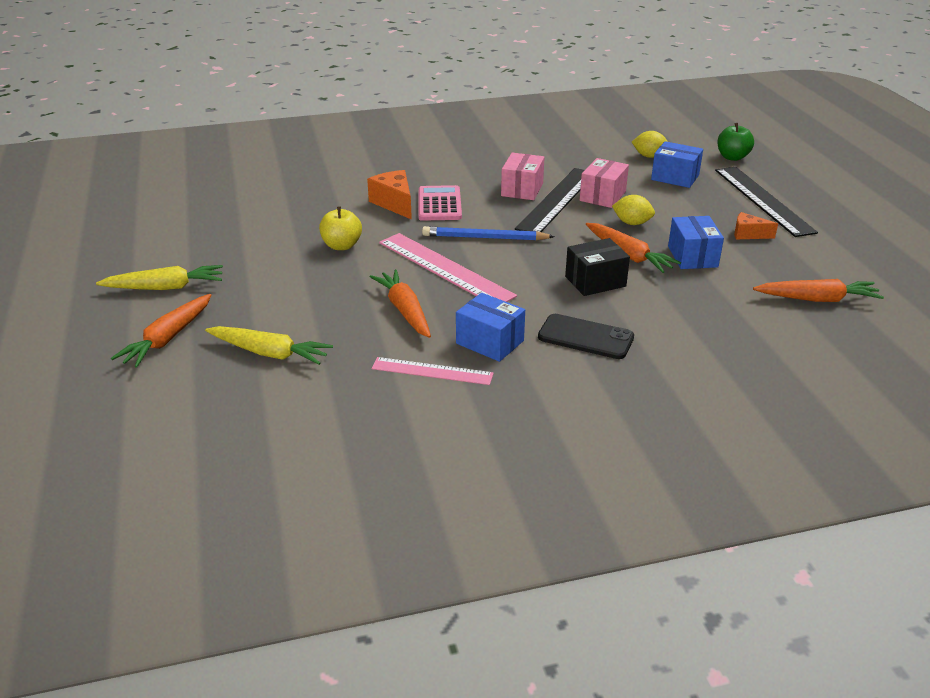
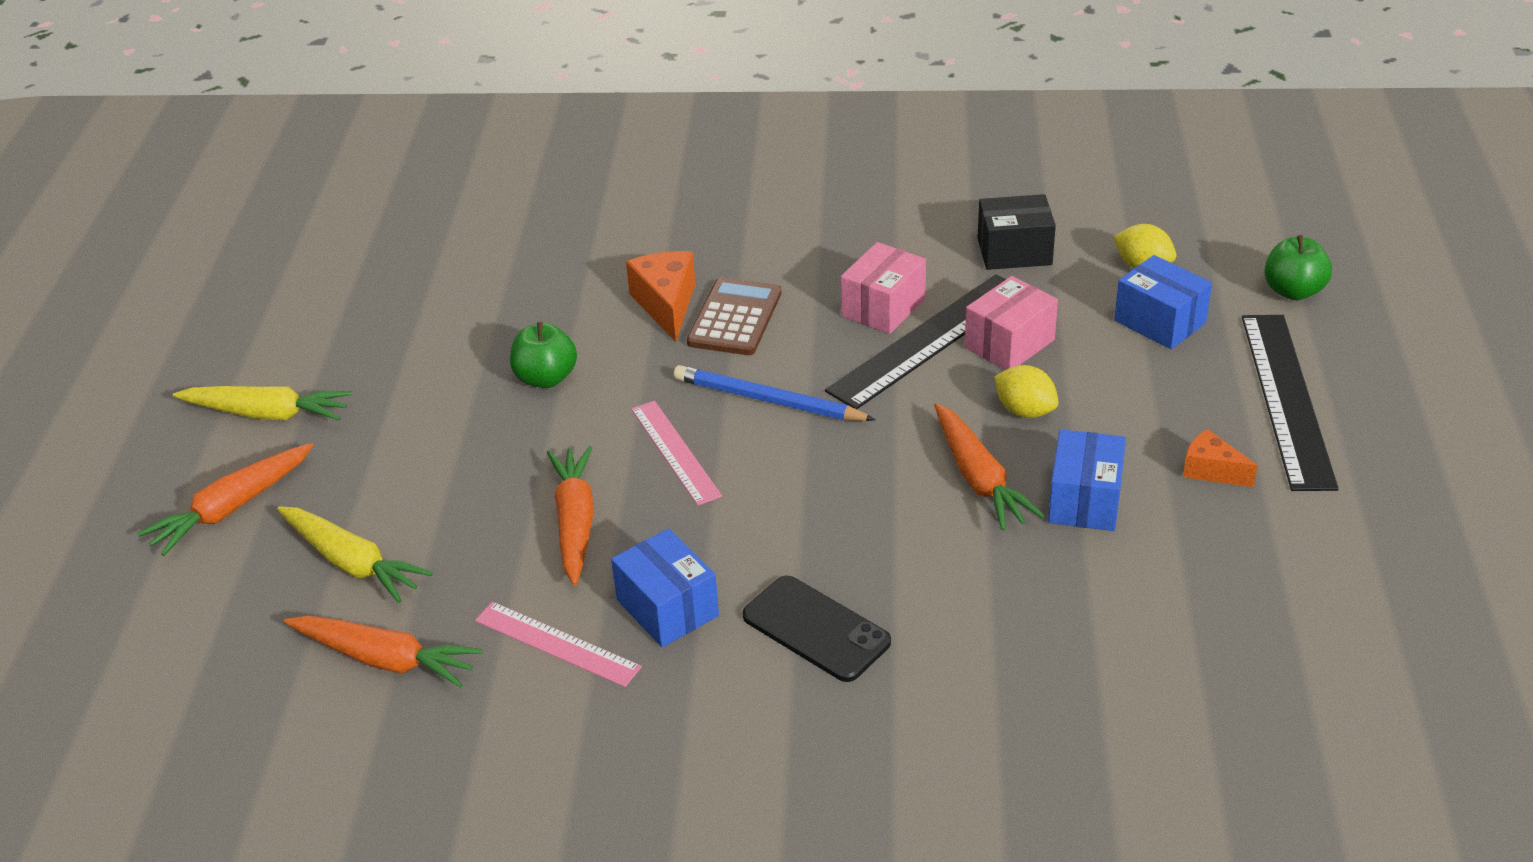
camera: 20 degrees right, 5 degrees up
yellow apple [319,207,362,250] -> green apple [510,322,577,388]
pink ruler [379,233,517,302] -> pink ruler [631,401,722,506], size x0.60
pink calculator [419,185,462,221] -> brown calculator [687,277,781,355]
black box [565,238,630,296] -> black box moved to [978,194,1056,270]
orange carrot [753,279,884,302] -> orange carrot moved to [284,616,483,688]

